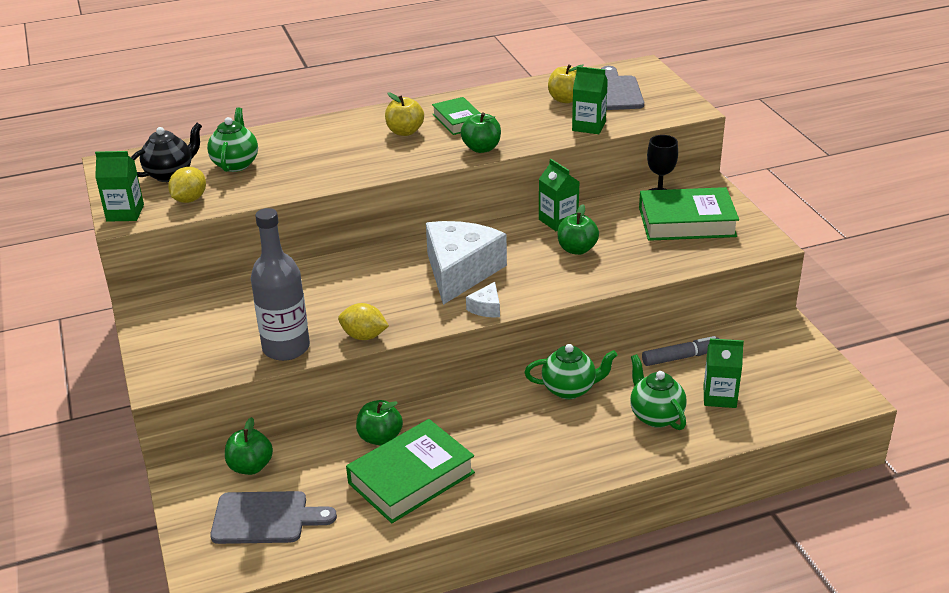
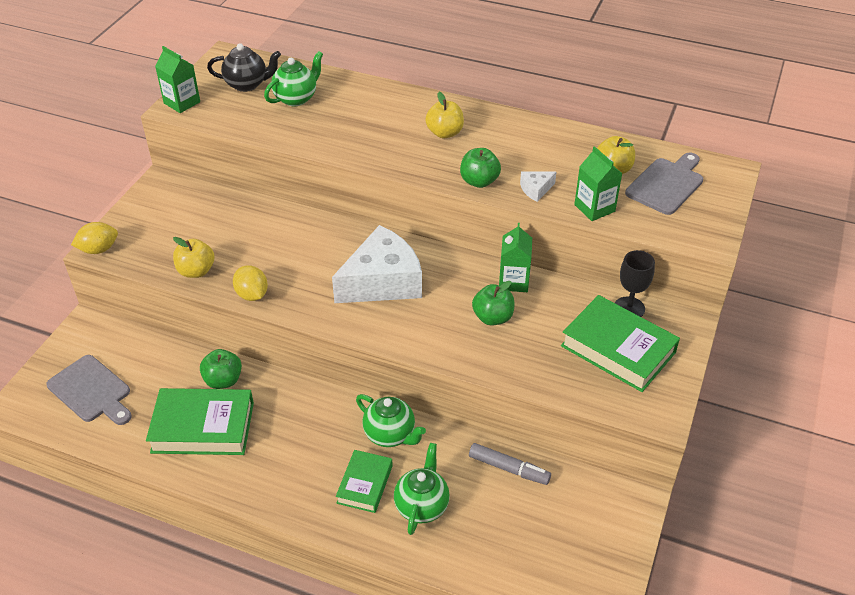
camera: 40 degrees right, 10 degrees up
yellow lemon [168,167,206,203] -> yellow lemon moved to [71,222,118,254]
green apple [225,417,273,475] -> none
grey bottle [251,208,310,361] -> yellow apple [173,237,215,278]
green book [432,97,480,135] -> green book moved to [336,450,393,513]
white cheese [466,282,500,317] -> white cheese moved to [520,171,556,202]
green carton [704,338,744,408] -> none

